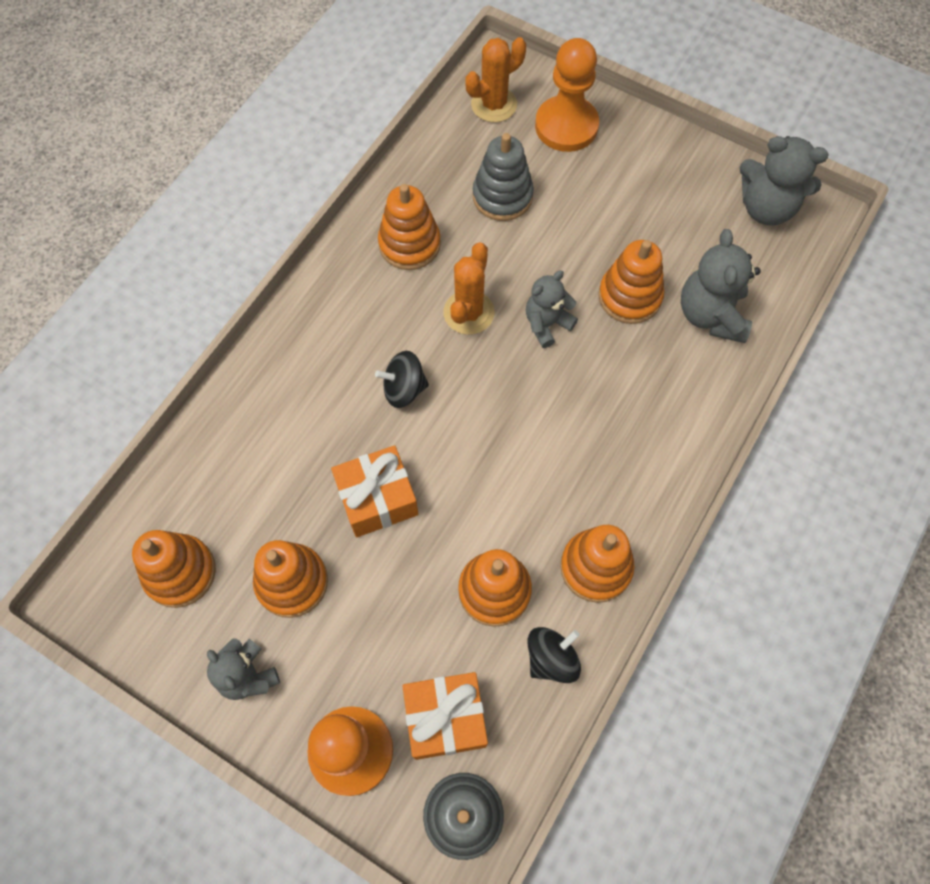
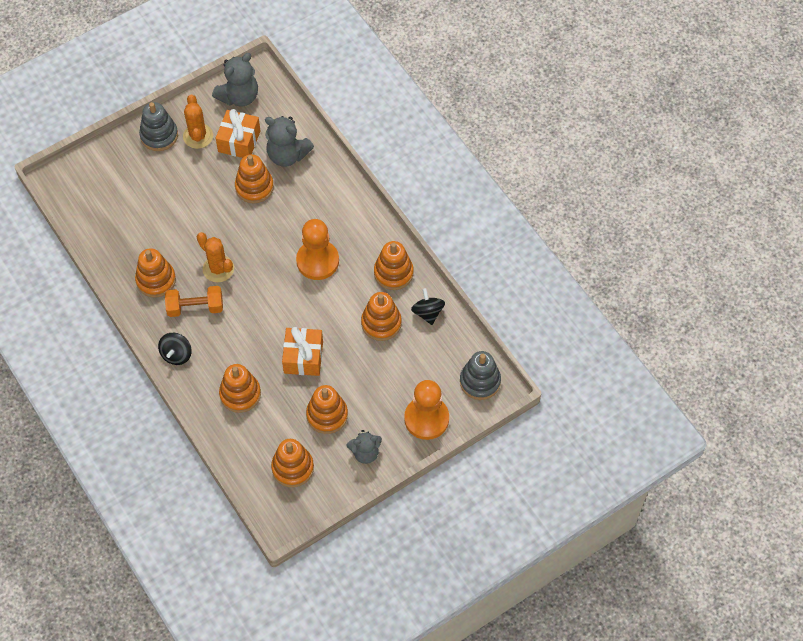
camera: 65 degrees left, 5 degrees down
black spinning top [375,351,429,408] -> black spinning top moved to [158,333,191,365]
orange gift [402,672,488,760] -> orange gift moved to [216,109,260,158]
orange cactus [465,37,526,122] -> orange cactus moved to [183,94,213,149]
grey stacking toy [473,133,534,221] -> grey stacking toy moved to [139,102,178,151]
grey teddy bear [526,270,578,348] -> none
orange pawn [535,38,599,152] -> orange pawn moved to [296,219,339,280]
none -> orange dumbbell [165,286,223,317]
none -> orange stacking toy [219,364,261,413]

